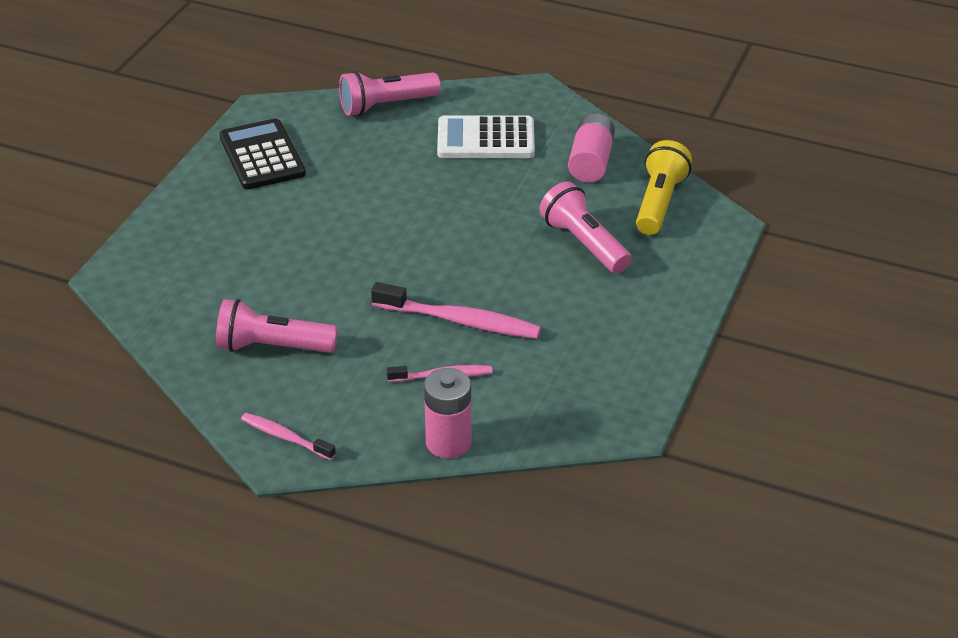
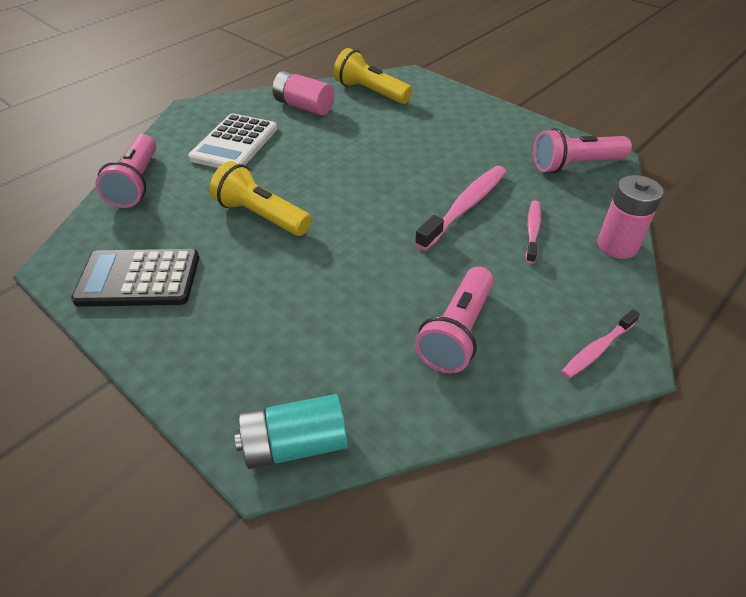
camera: 70 degrees left, 5 degrees up
pink flashlight [539,181,632,274] -> pink flashlight moved to [533,128,632,173]
none -> yellow flashlight [210,161,312,236]
none -> turquoise battery [235,394,348,469]

